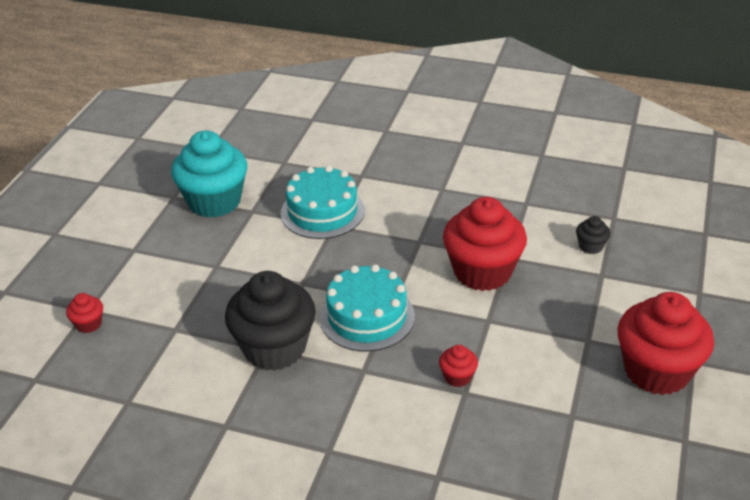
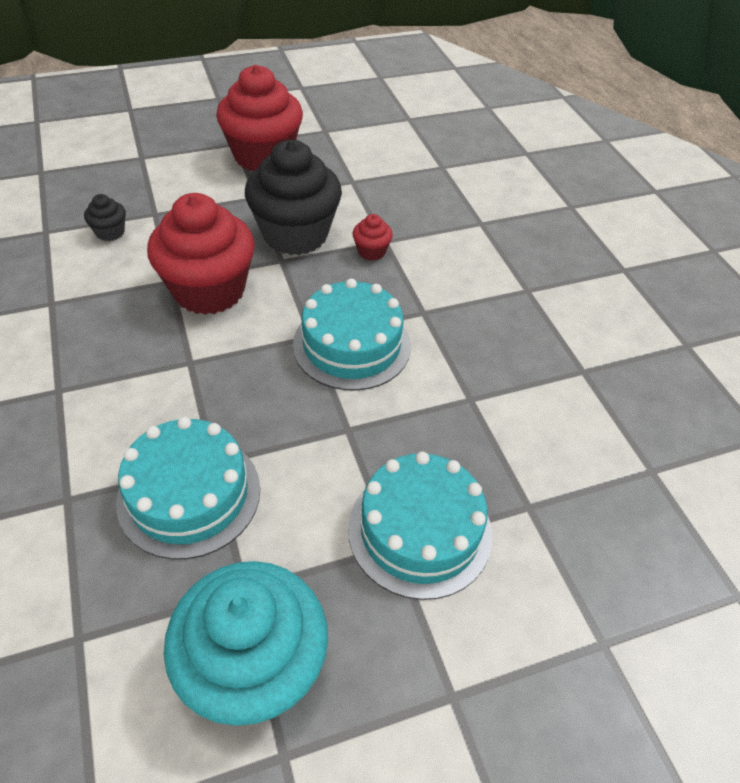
camera: 130 degrees left, 10 degrees up
red cupcake [66,293,103,333] -> none
black cupcake [225,271,316,371] -> black cupcake moved to [245,140,342,255]
none -> turquoise cake [348,452,492,600]

